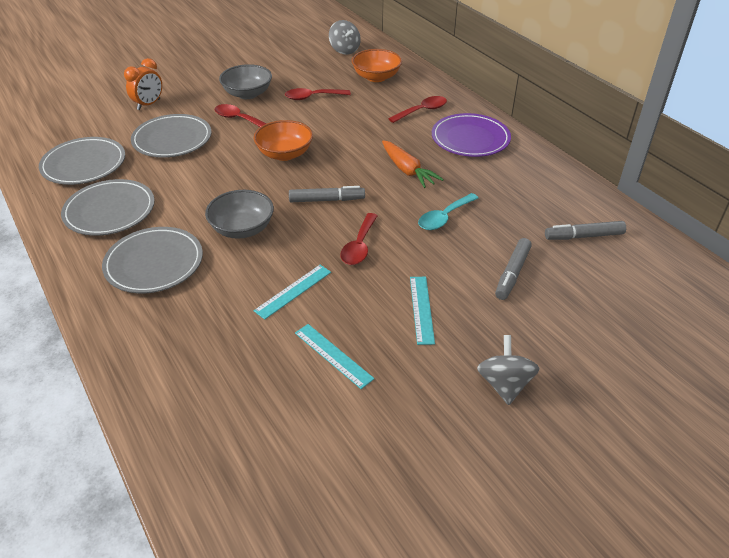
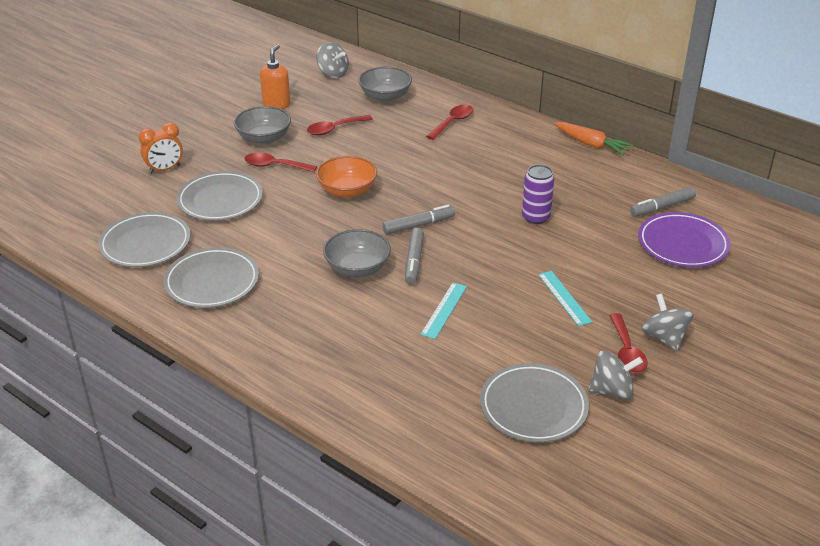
camera: 20 degrees left, 5 degrees down
grey plate [102,227,203,293] -> grey plate moved to [480,363,589,442]
orange clock [124,58,162,110] -> orange clock turned 45 degrees clockwise [138,123,183,174]
turquoise ruler [295,324,374,389] -> none
red spoon [340,213,378,265] -> red spoon moved to [609,313,648,373]
orange bowl [352,49,402,82] -> grey bowl [358,67,412,102]
orange carrot [382,140,444,188] -> orange carrot moved to [555,122,634,155]
turquoise spoon [418,193,479,230] -> purple can [522,165,555,224]
purple plate [432,113,511,157] -> purple plate moved to [638,212,731,267]
grey marker [495,238,532,300] -> grey marker moved to [405,228,424,285]
none -> orange soap dispenser [260,44,291,109]
none -> grey spinning top [588,350,643,400]

